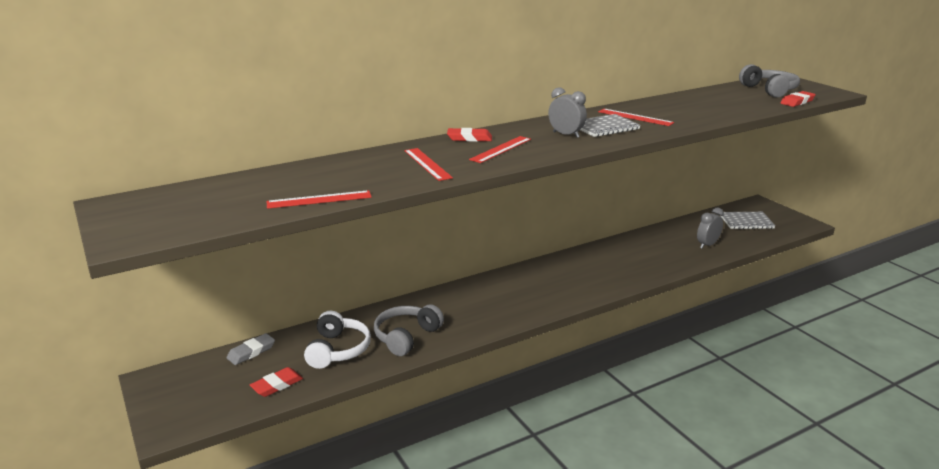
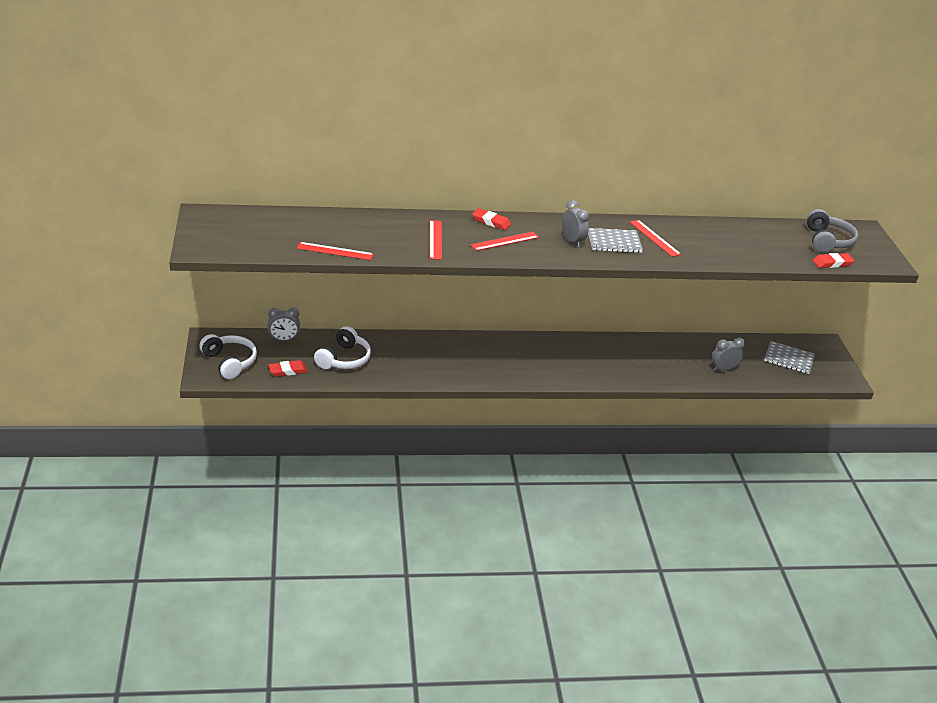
camera: 20 degrees right, 10 degrees up
grey eraser [226,333,275,365] -> grey clock [268,308,300,341]
grey headphones [374,304,444,356] -> none
none -> white headphones [200,334,257,379]

